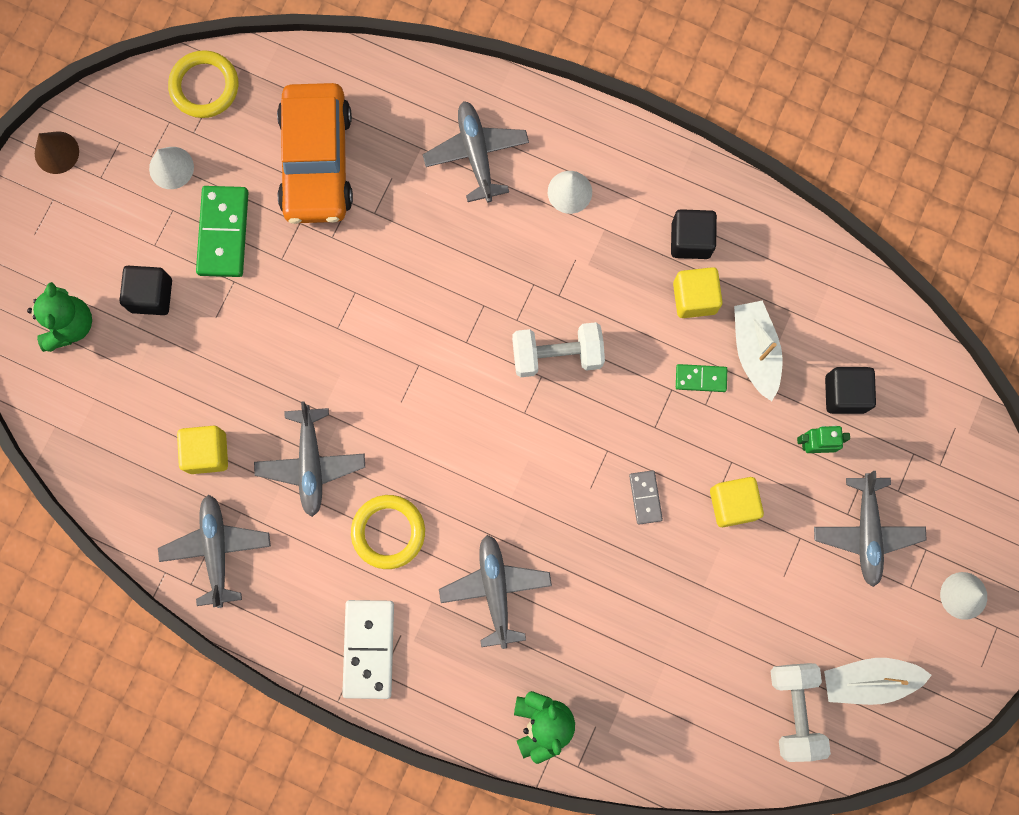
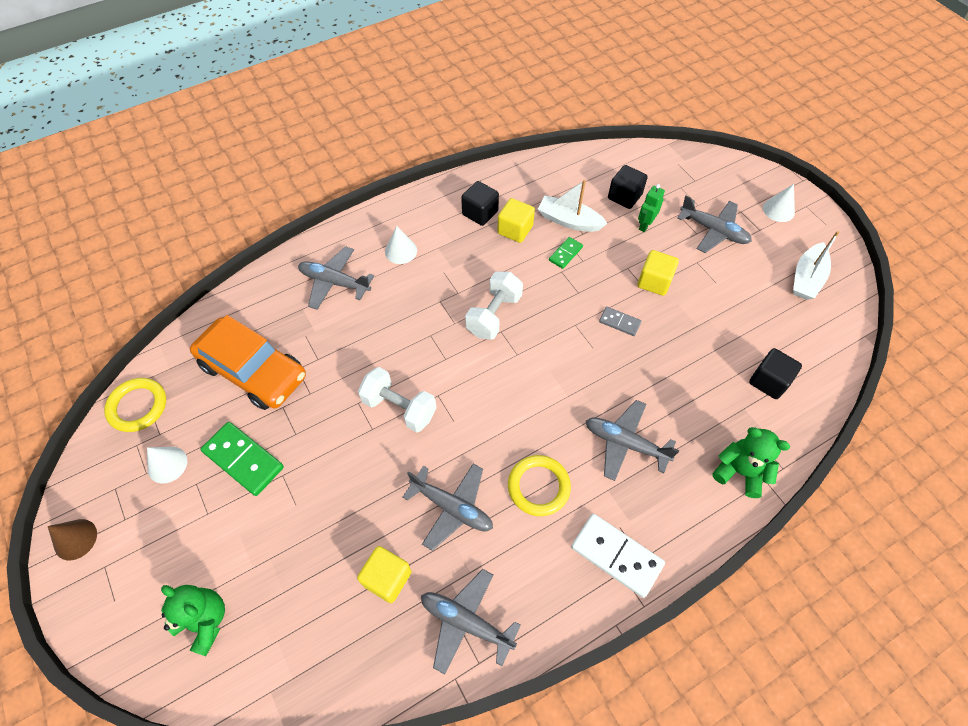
camera: 55 degrees left, 20 degrees down
black cube [119,266,172,315] -> black cube moved to [749,348,802,399]
white dumbbell [771,663,831,762] -> white dumbbell moved to [358,367,437,432]

